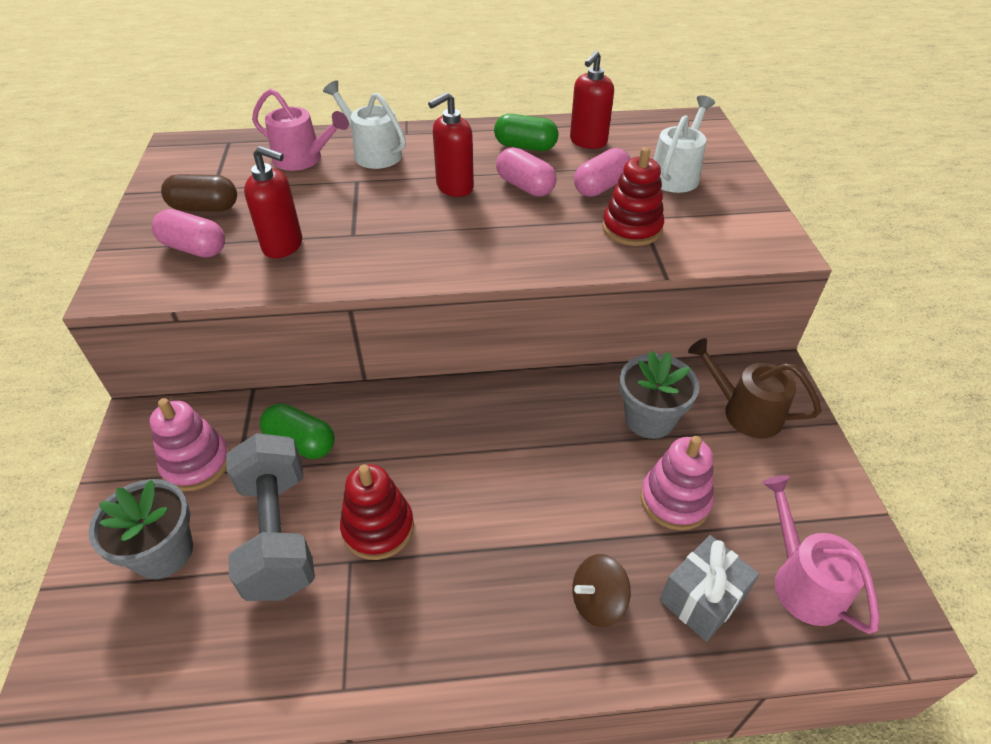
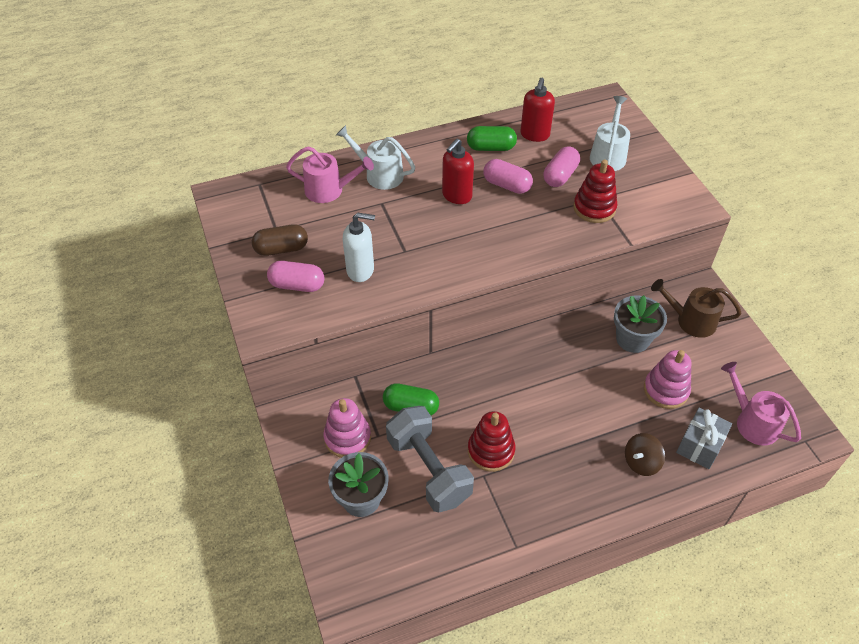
camera: 15 degrees left, 5 degrees up
red soap dispenser [244,146,302,258] -> white soap dispenser [343,213,375,282]

